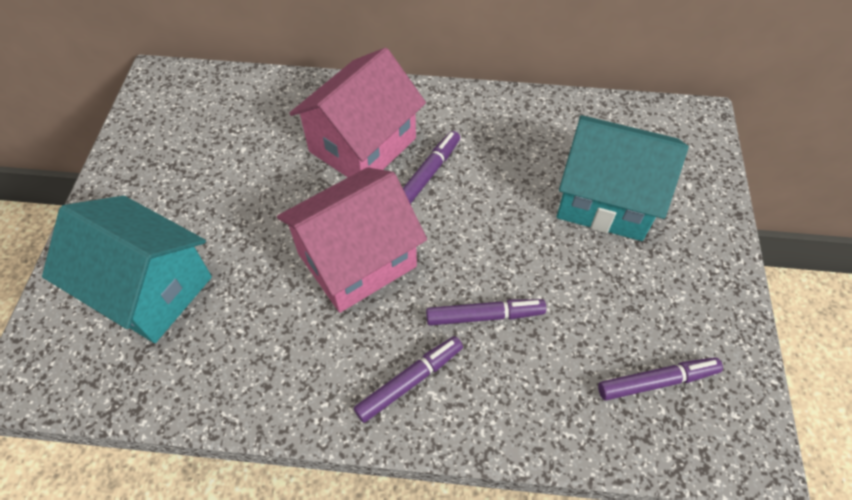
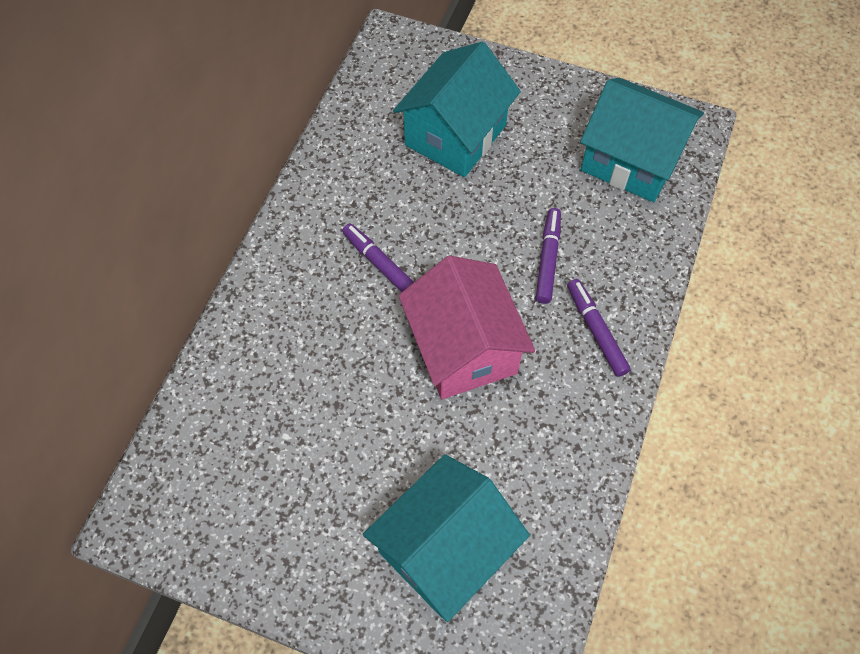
camera: 75 degrees left, 5 degrees up
pink house [289,48,426,177] -> none
purple marker [598,357,723,401] -> turquoise house [580,78,704,202]

